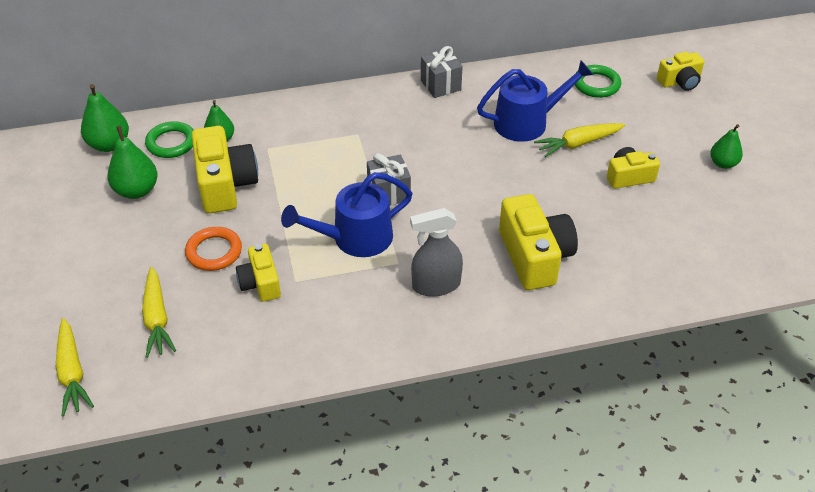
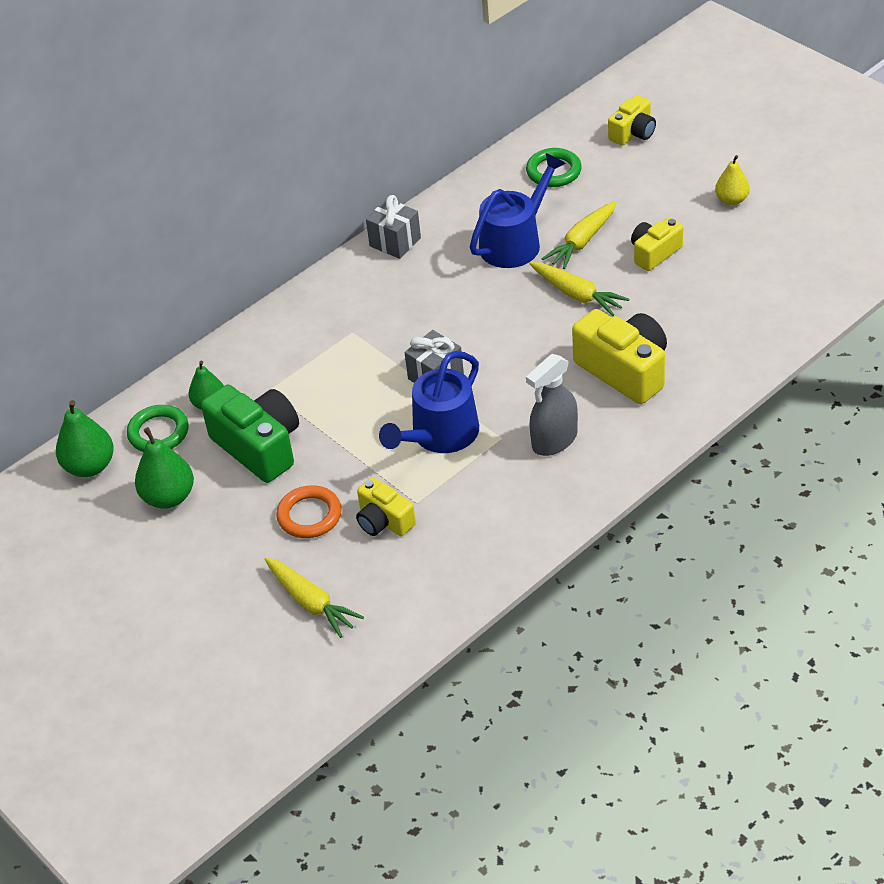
camera: 25 degrees left, 0 degrees up
yellow carrot [56,318,94,416] -> yellow carrot moved to [530,262,629,316]
yellow camera [192,126,258,213] -> green camera [201,385,299,483]
green pear [710,124,743,169] -> yellow pear [715,155,750,205]

